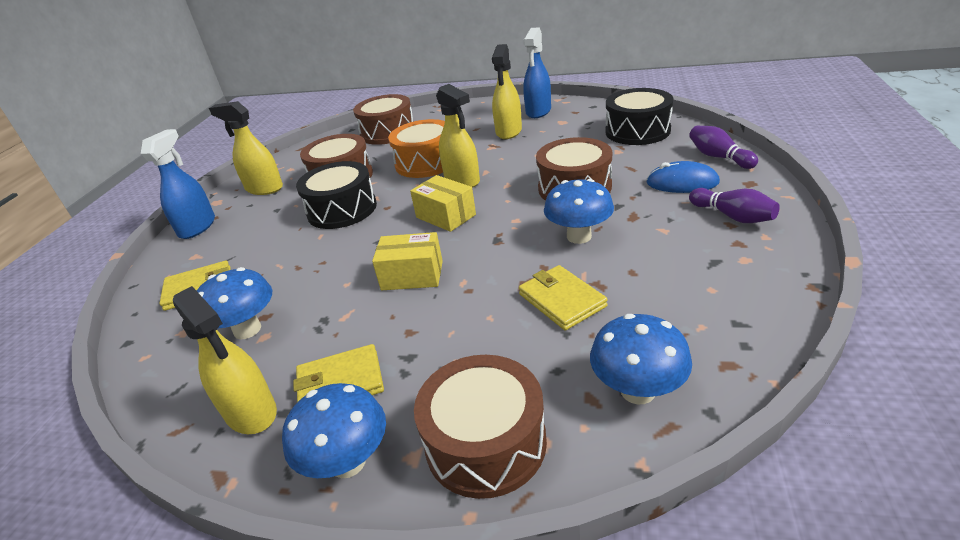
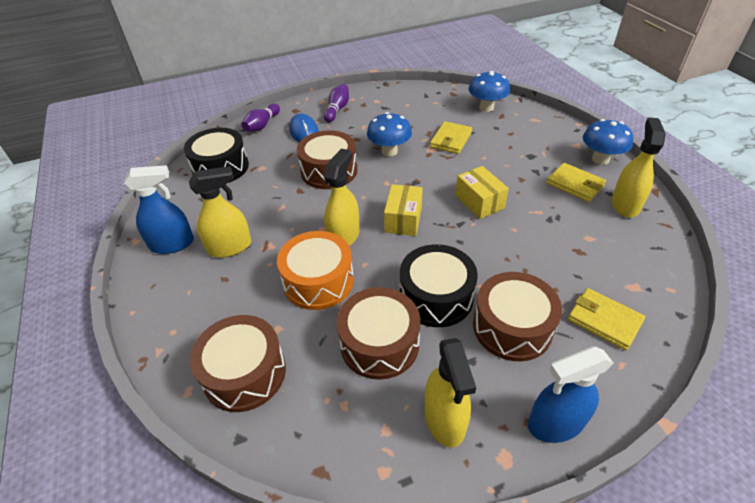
camera: 125 degrees left, 10 degrees up
blue mushroom [197,267,272,339] -> none
brown drum [414,355,547,499] -> brown drum moved to [473,272,562,361]

